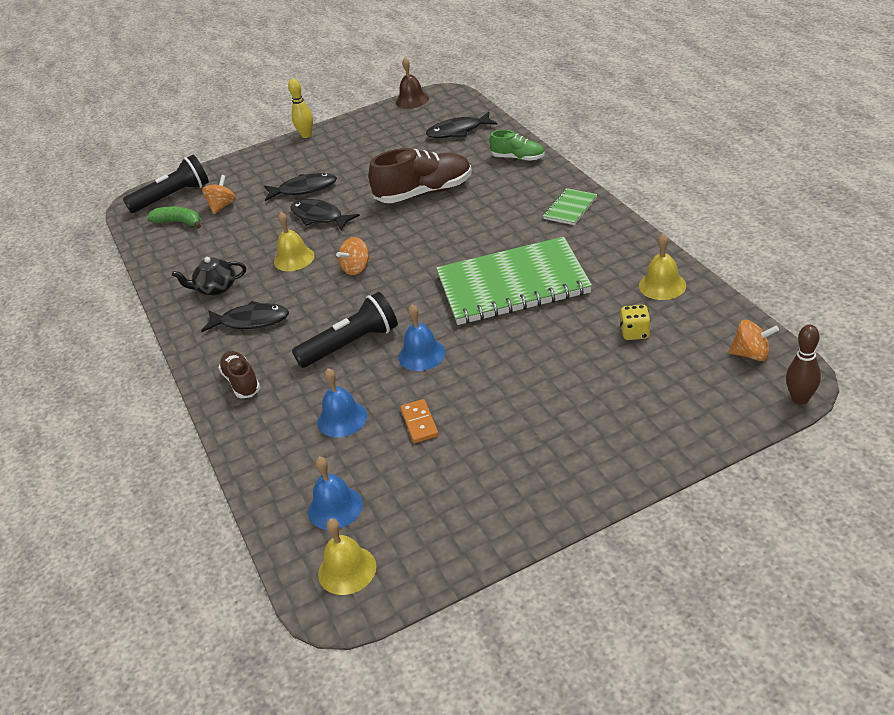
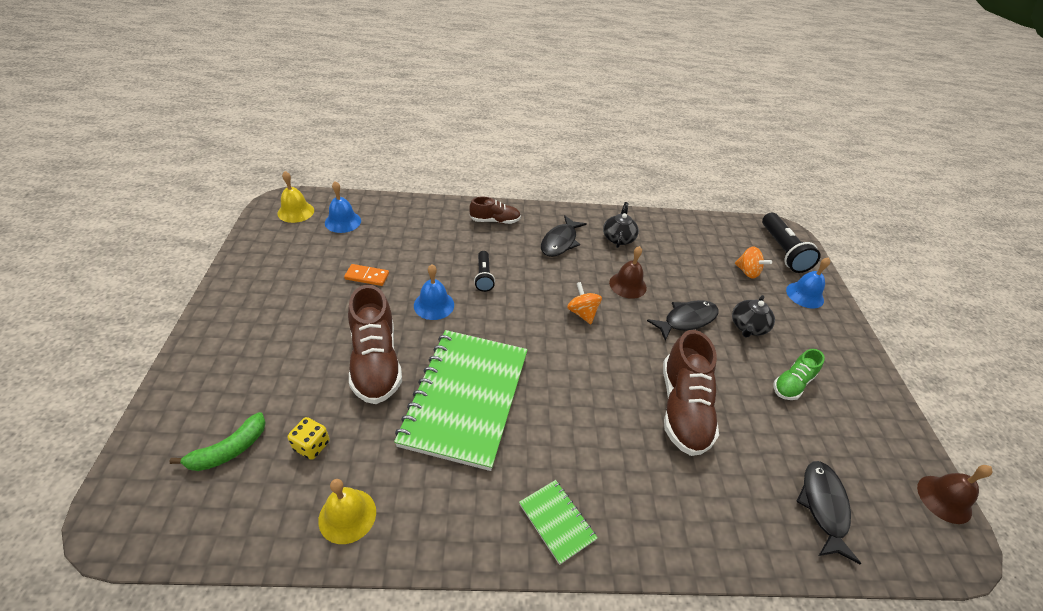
camera: 105 degrees right, 5 degrees up
green banana [147,206,201,229] -> green banana moved to [170,412,266,471]
black fish [264,173,337,201] -> black teapot [732,295,775,338]
yellow bell [274,212,315,271] -> brown bell [609,246,647,299]
yellow bowling pin [288,79,313,138] -> none
black flashlight [292,292,398,368] -> black flashlight [474,251,495,292], size x0.59
blue bell [317,368,367,437] -> blue bell moved to [786,257,830,308]
green shoe [489,130,545,161] -> green shoe moved to [773,349,825,400]
orange spinning top [729,320,779,361] -> none
brown bowling pin [786,325,821,405] -> none
none -> brown shoe [348,285,402,404]

